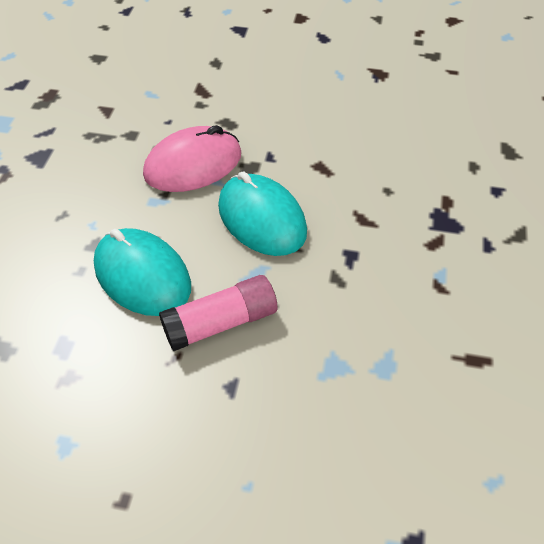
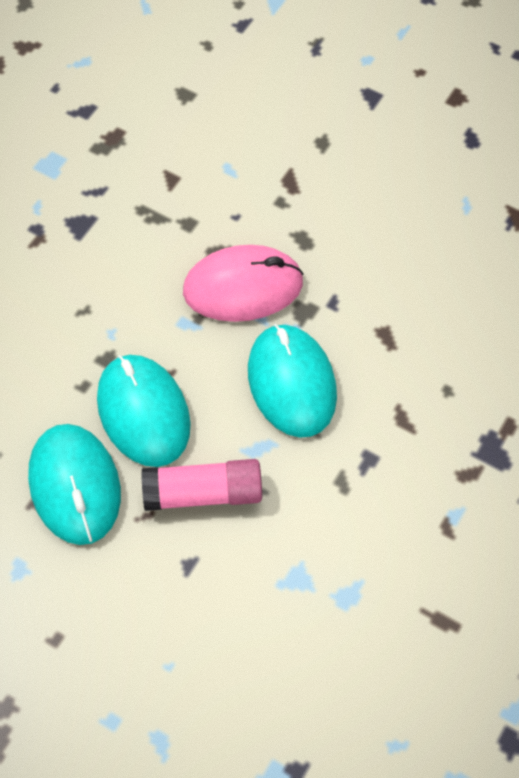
camera: 20 degrees right, 10 degrees up
none -> turquoise mouse [28,424,121,545]

